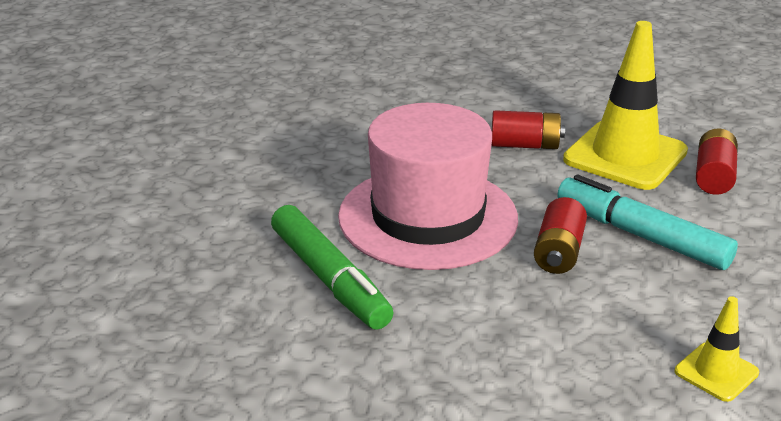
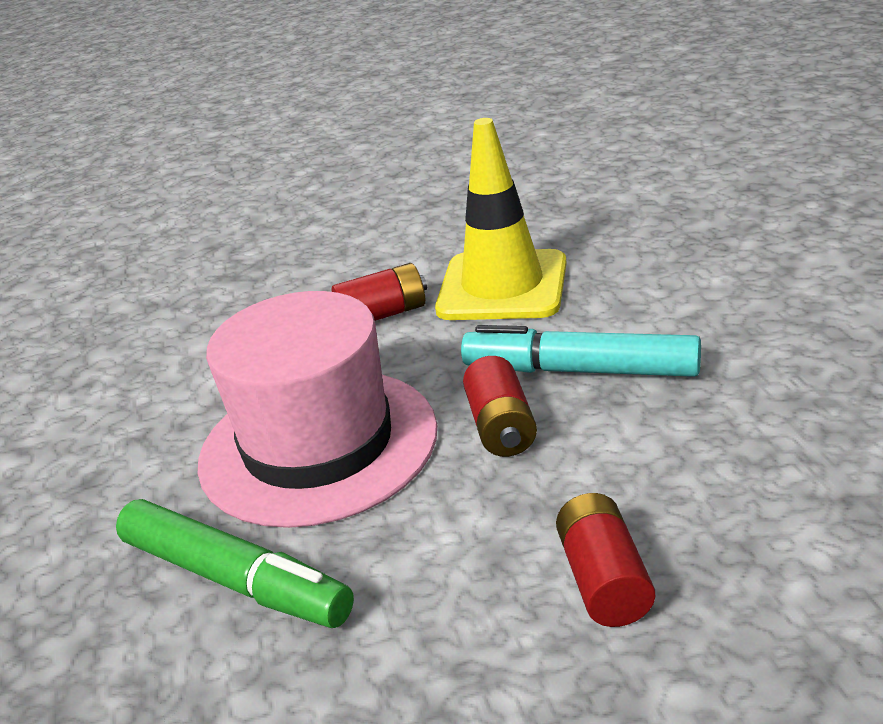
camera: 20 degrees left, 0 degrees up
yellow traffic cone [675,296,759,402] -> none
red battery [696,128,738,195] -> red battery moved to [556,493,655,627]

